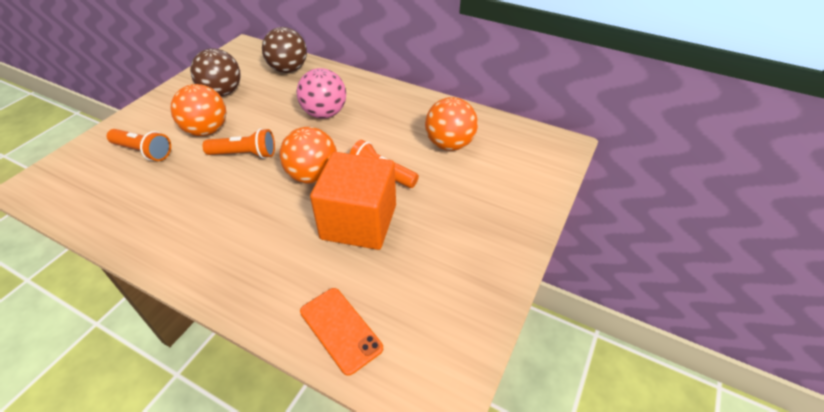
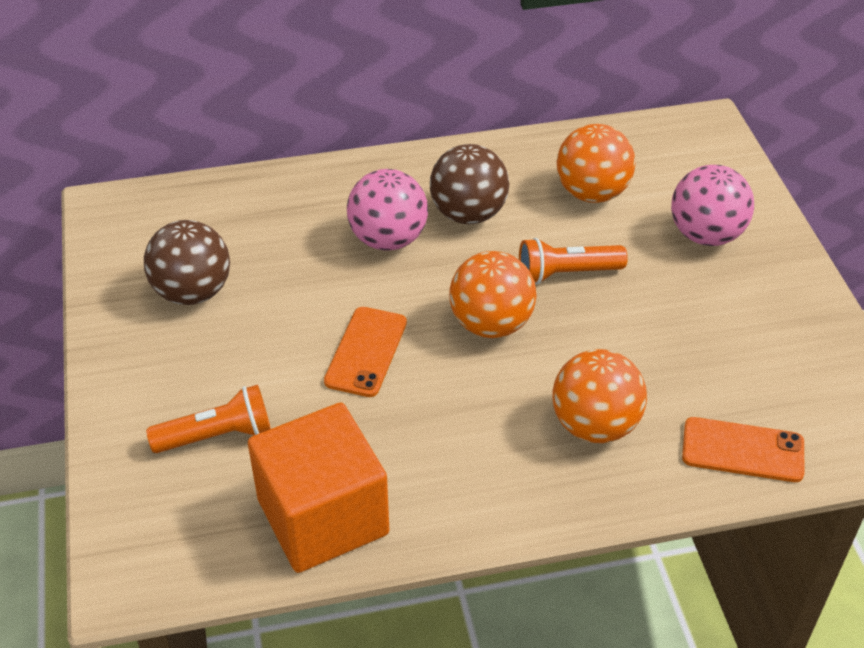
camera: 40 degrees left, 0 degrees up
orange ball [171,84,226,136] -> orange ball moved to [552,349,647,443]
orange flashlight [203,129,275,159] -> orange phone [324,307,407,397]
brown ball [262,27,307,73] -> brown ball moved to [430,144,509,224]
orange cube [310,152,396,250] -> orange cube moved to [248,402,389,573]
none -> pink ball [671,165,754,246]

